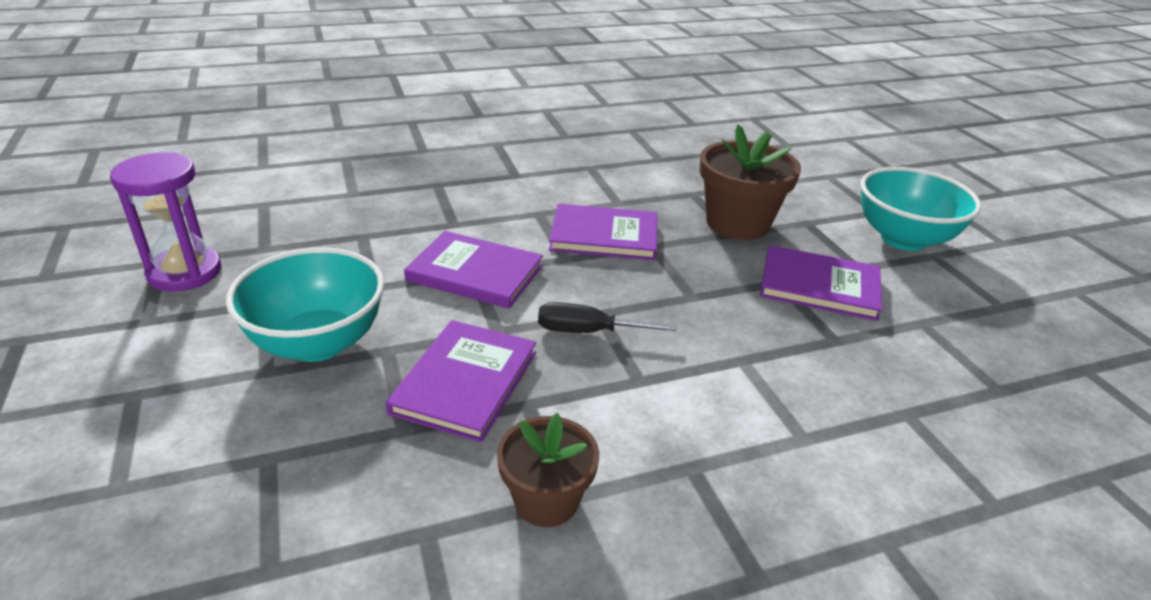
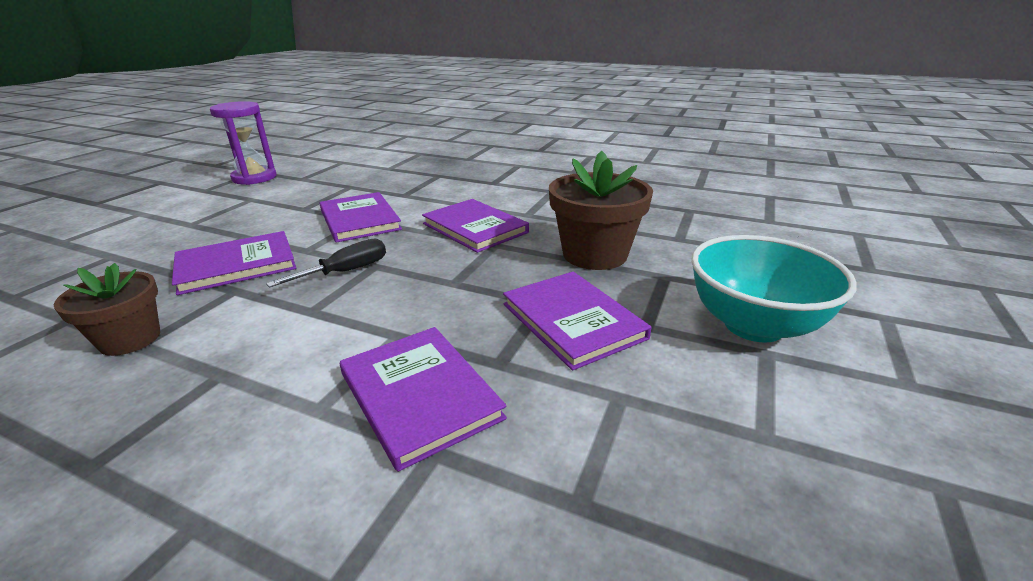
camera: 45 degrees right, 5 degrees down
turquoise bowl [226,248,385,362] -> none
black screwdriver [538,302,677,333] -> black screwdriver turned 90 degrees clockwise [266,239,386,288]
none -> purple book [340,327,507,472]

